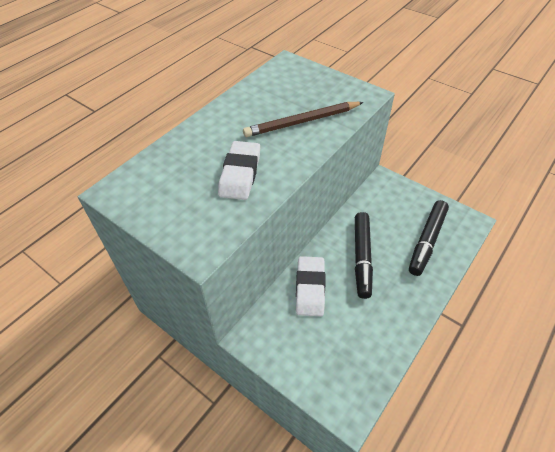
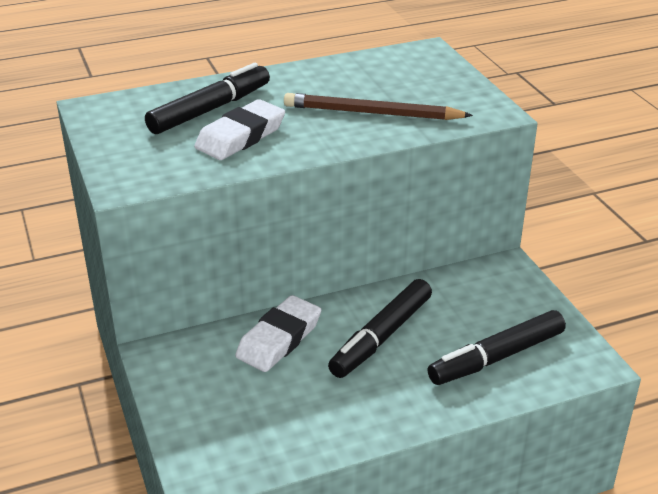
camera: 30 degrees right, 15 degrees down
none -> black marker [145,63,270,134]

